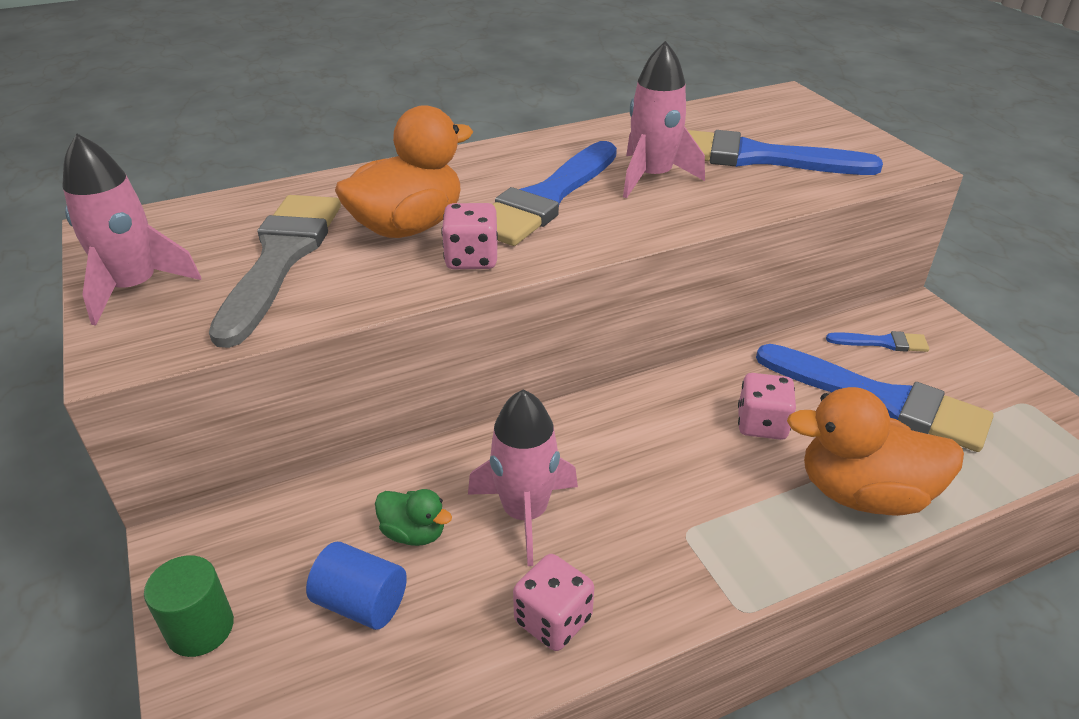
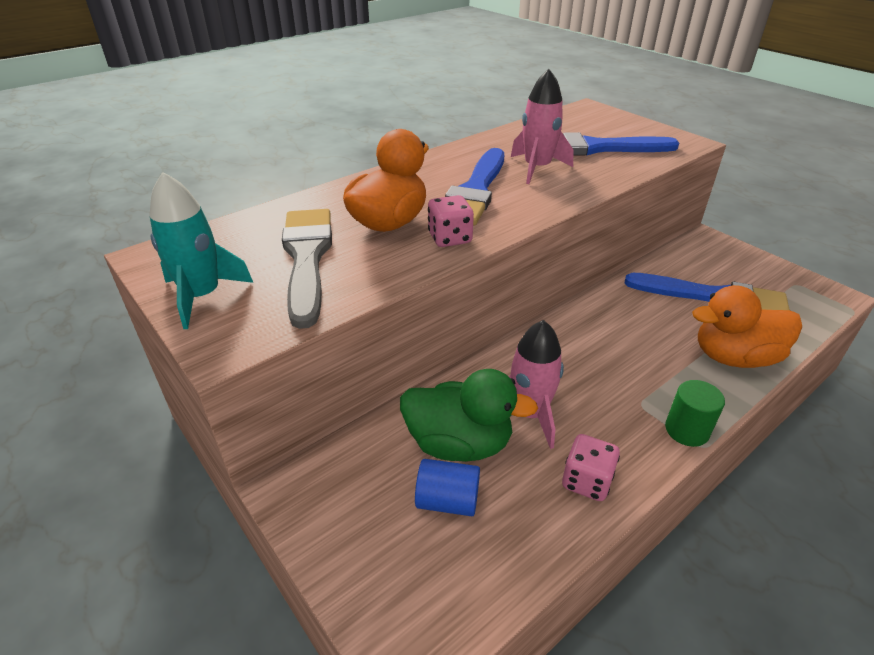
camera: 15 degrees left, 0 degrees up
pink rocket [62,134,201,326] -> turquoise rocket [149,172,253,329]
green cylinder [144,555,234,657] -> green cylinder moved to [665,380,725,447]
green duck [375,489,452,546] -> green duck [400,369,538,462], size x2.01
pink dice [738,373,796,440] -> none
blue brush [826,331,929,352] -> none

